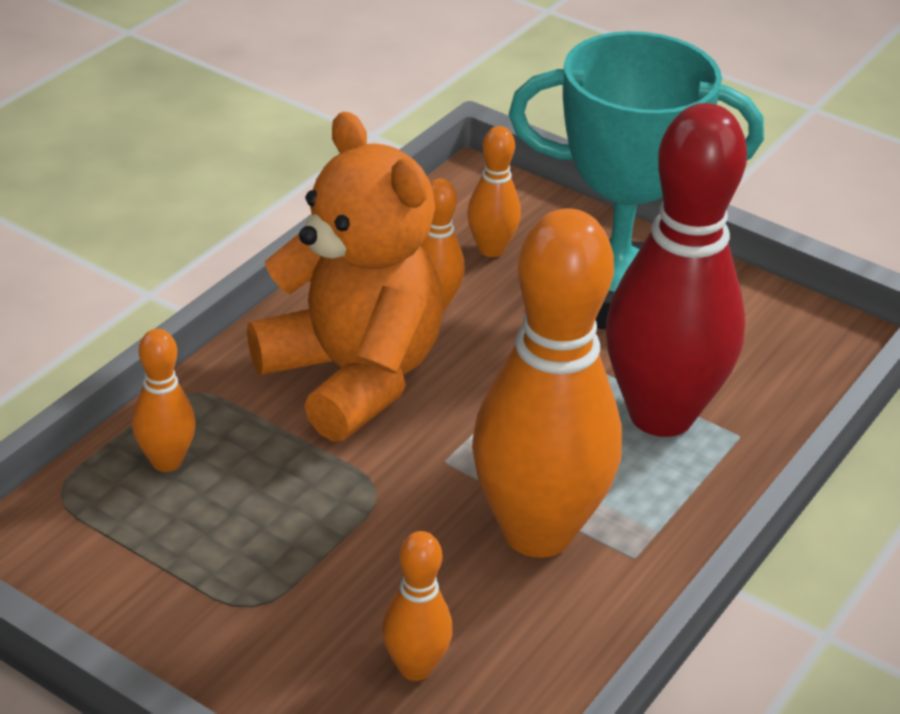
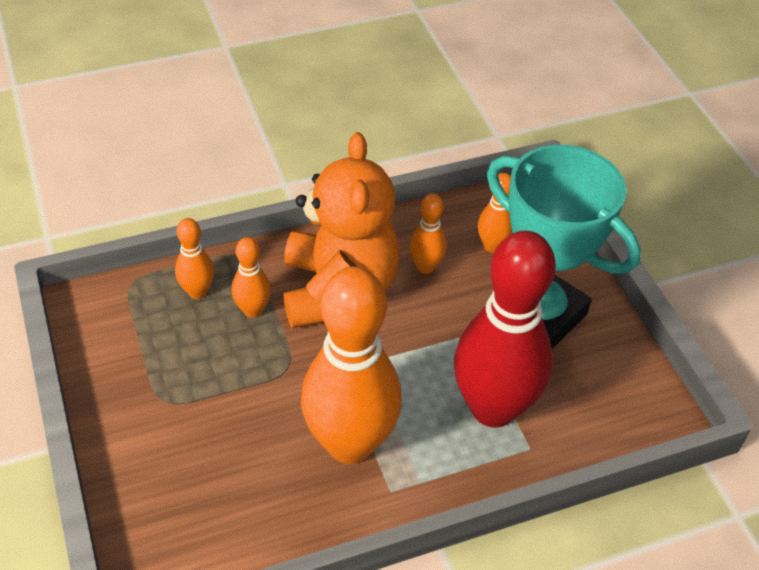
camera: 35 degrees right, 10 degrees up
orange bowling pin [382,531,453,681] -> orange bowling pin moved to [231,237,271,318]

